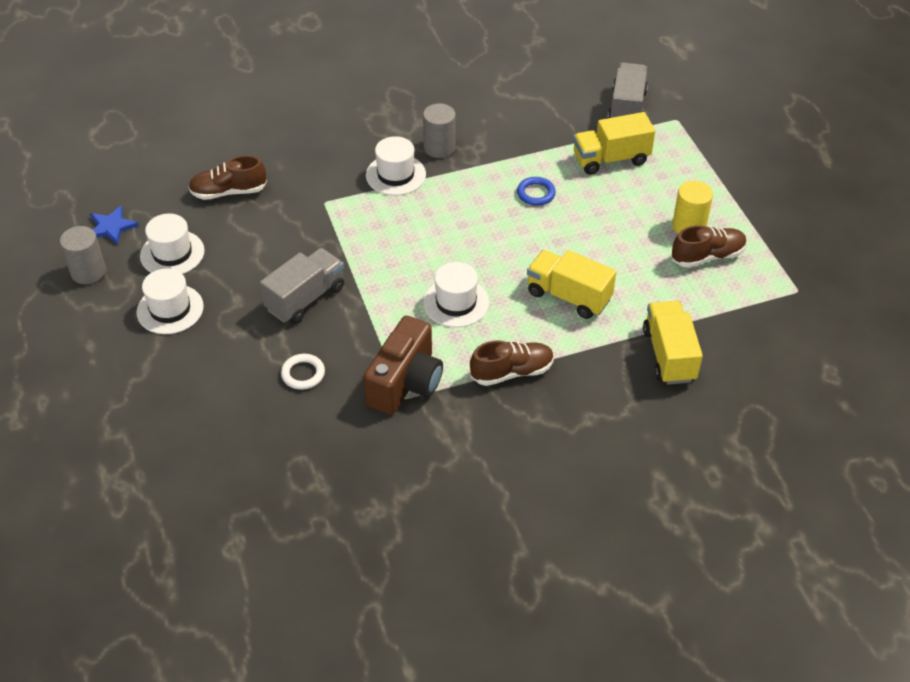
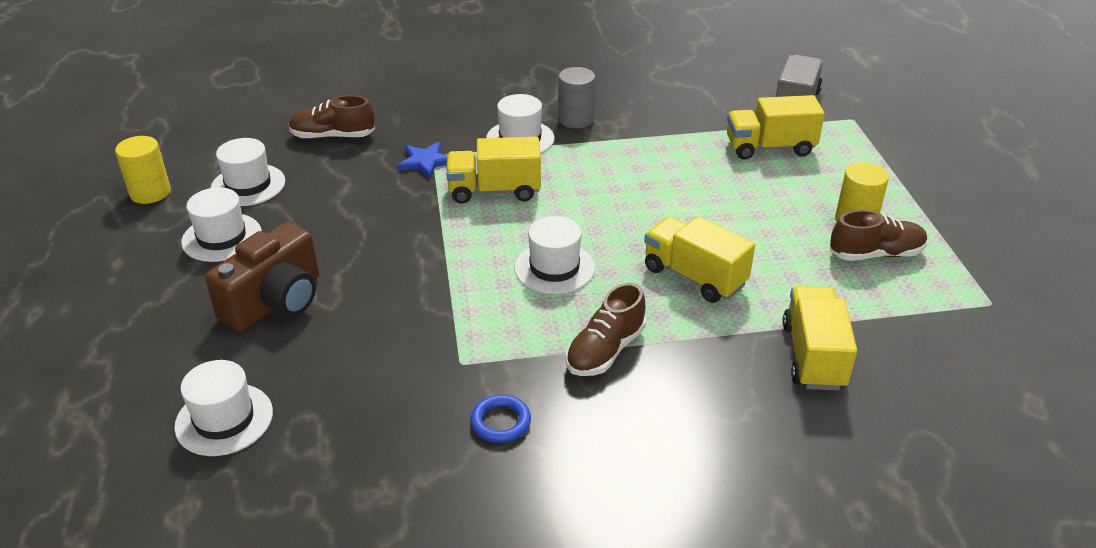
camera: 10 degrees right, 10 degrees down
grey cylinder [60,226,106,284] -> yellow cylinder [115,136,171,204]
blue star [90,205,139,245] -> blue star moved to [397,142,447,179]
grey truck [260,248,344,324] -> none
white ring [281,354,325,390] -> none
brown camera [363,315,443,415] -> brown camera moved to [205,222,319,332]
brown shoe [470,341,554,386] -> brown shoe turned 135 degrees clockwise [566,283,646,376]
blue ring [517,177,556,206] -> blue ring moved to [470,395,531,443]
none -> white hat [174,360,273,456]
none -> yellow truck [446,137,541,204]

